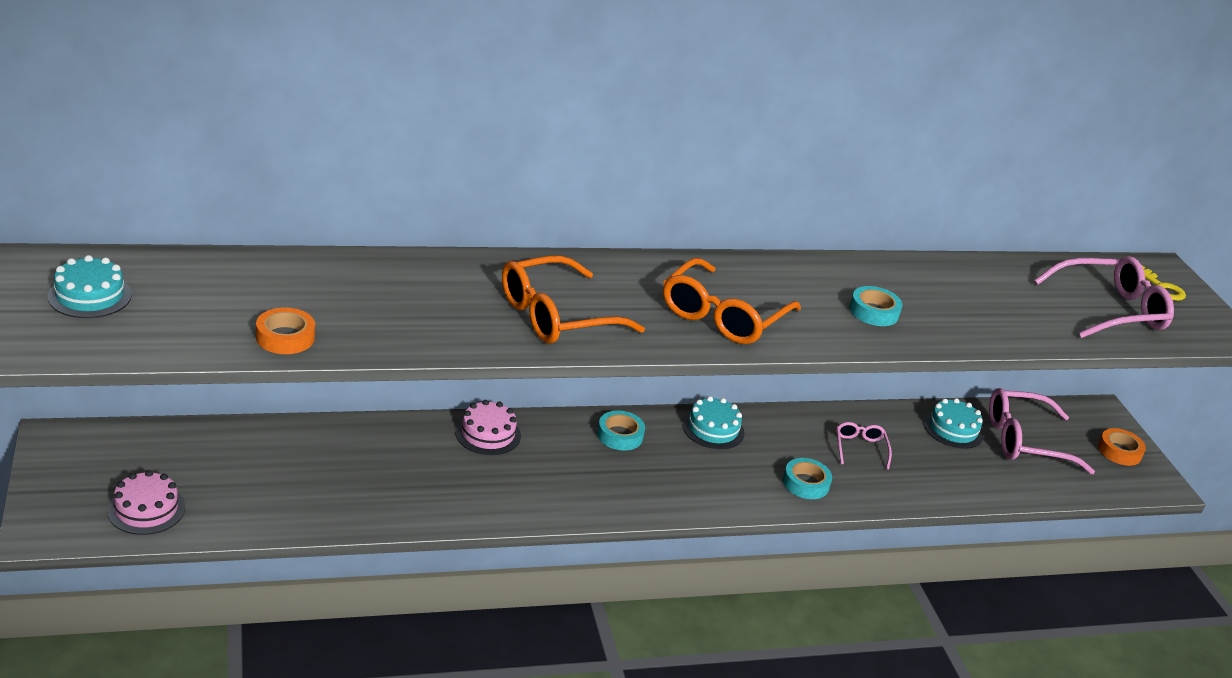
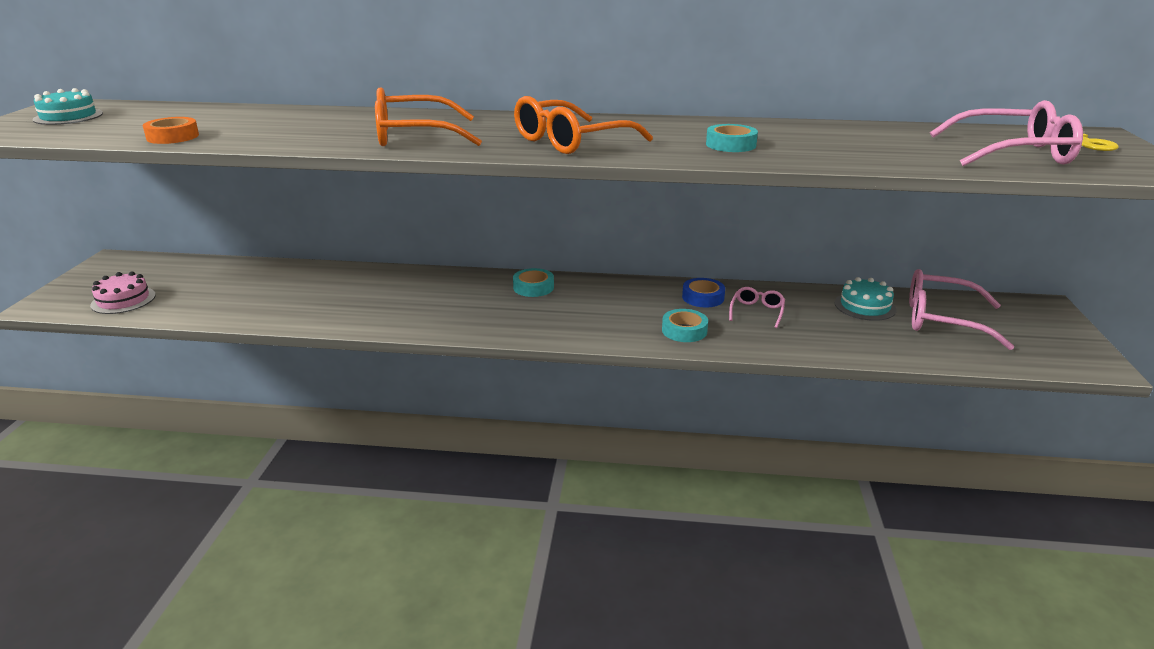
camera: 25 degrees right, 5 degrees down
pink cake [455,400,521,455] -> none
turquoise cake [682,396,745,449] -> none
orange tape [1098,428,1146,466] -> none
none -> blue tape [682,278,725,308]

